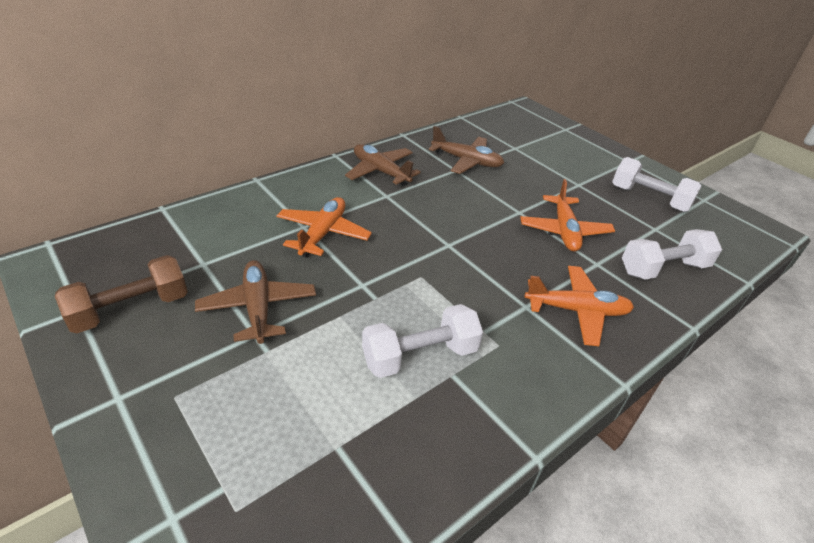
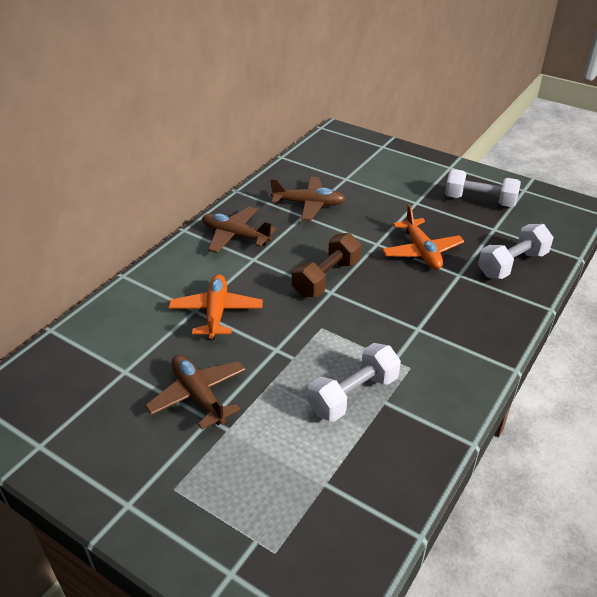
camera: 15 degrees left, 0 degrees up
brown dumbbell [55,255,188,333] -> brown dumbbell moved to [292,233,361,297]
orange plane [525,266,634,346] -> none

